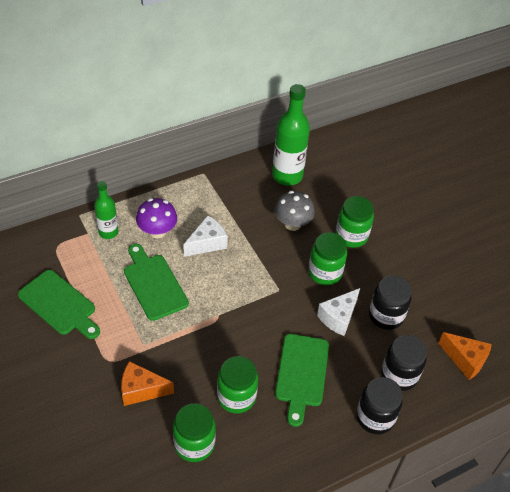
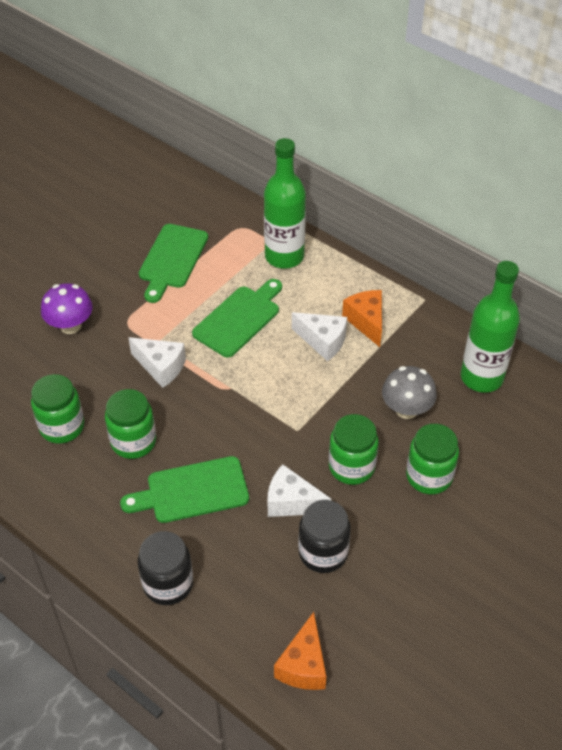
camera: 70 degrees right, 0 degrees up
green bottle [94,181,118,239] -> green bottle [264,138,306,269], size x1.70
orange cheese [121,361,174,406] -> orange cheese moved to [342,290,382,347]
purple mushroom [136,198,177,238] -> purple mushroom moved to [41,283,93,334]
black jar [381,335,427,391] -> none
none -> white cheese [128,337,186,388]

